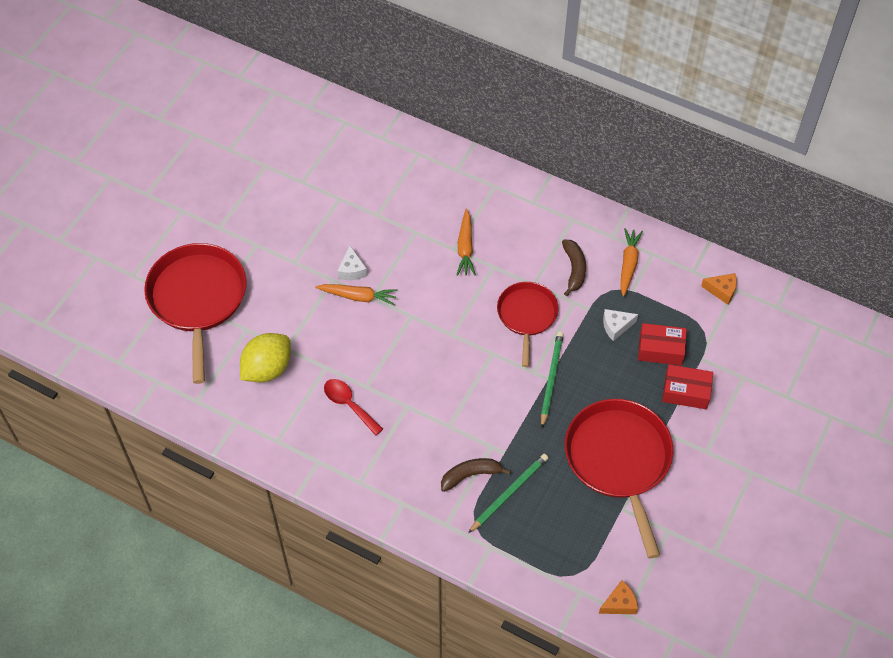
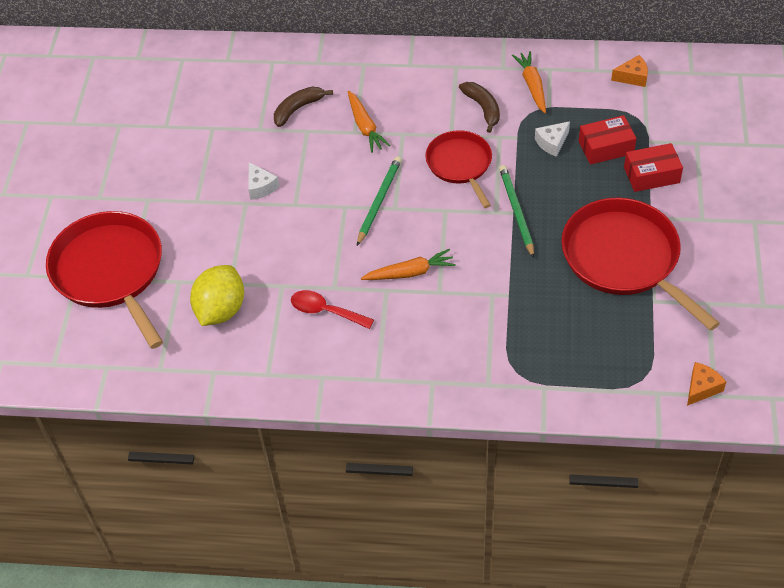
camera: 20 degrees left, 5 degrees down
orange carrot [316,284,398,306] -> orange carrot moved to [361,249,456,280]
brown banana [441,458,511,492] -> brown banana moved to [274,87,333,127]
green pencil [468,454,548,533] -> green pencil moved to [357,156,401,246]

